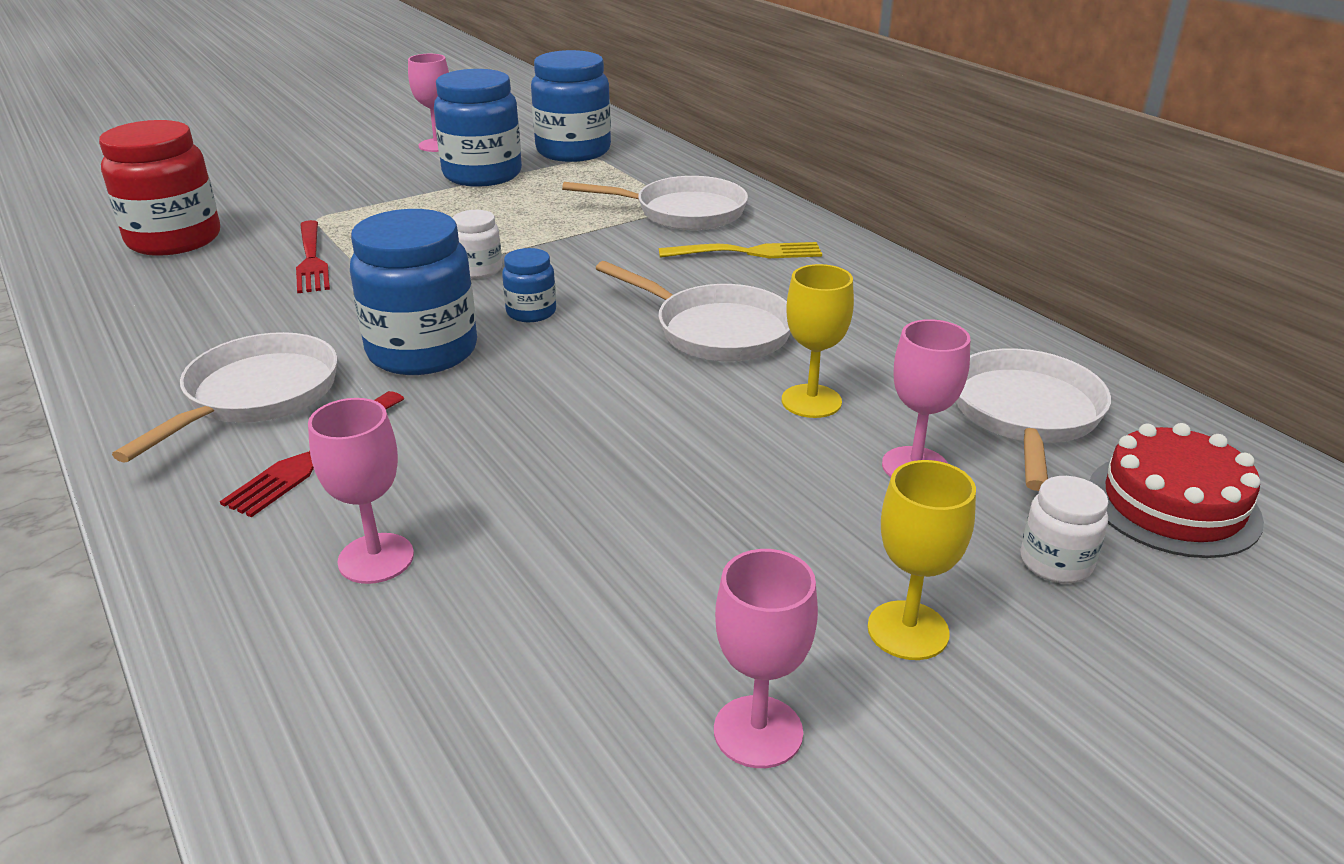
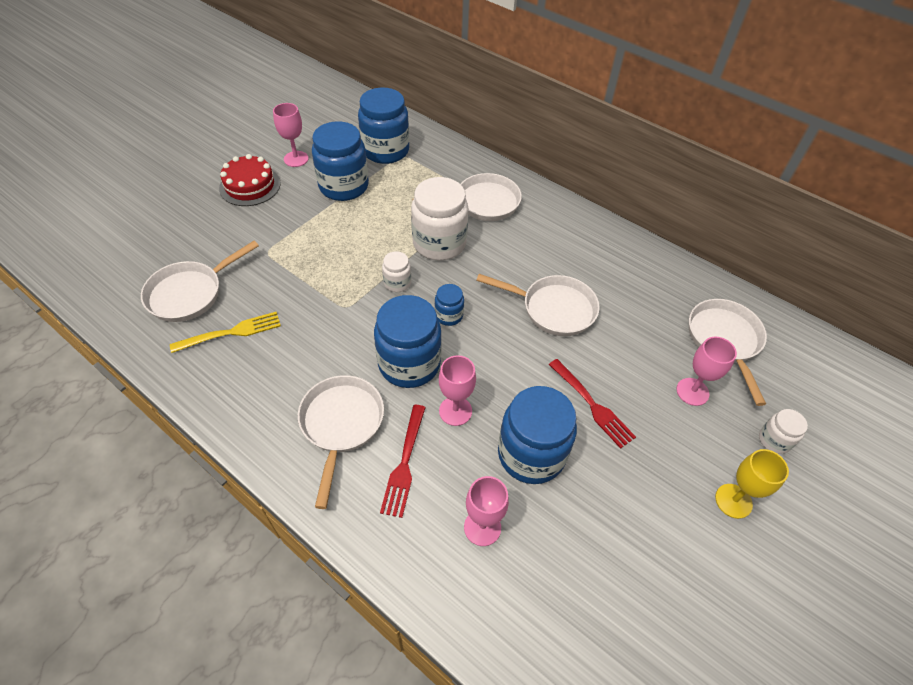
camera: 20 degrees left, 20 degrees up
red jar [99,120,220,256] -> white pan [141,241,259,322]
red fork [296,220,330,293] -> red fork moved to [549,359,636,449]
yellow fork [659,242,822,258] -> yellow fork moved to [170,312,281,353]
pink goblet [714,549,818,768] -> pink goblet moved to [439,355,476,426]
yellow goblet [782,264,854,418] -> none
red cake [1090,423,1264,558] -> red cake moved to [219,154,281,206]
none -> white jar [411,177,468,261]
none -> blue jar [498,386,577,484]

